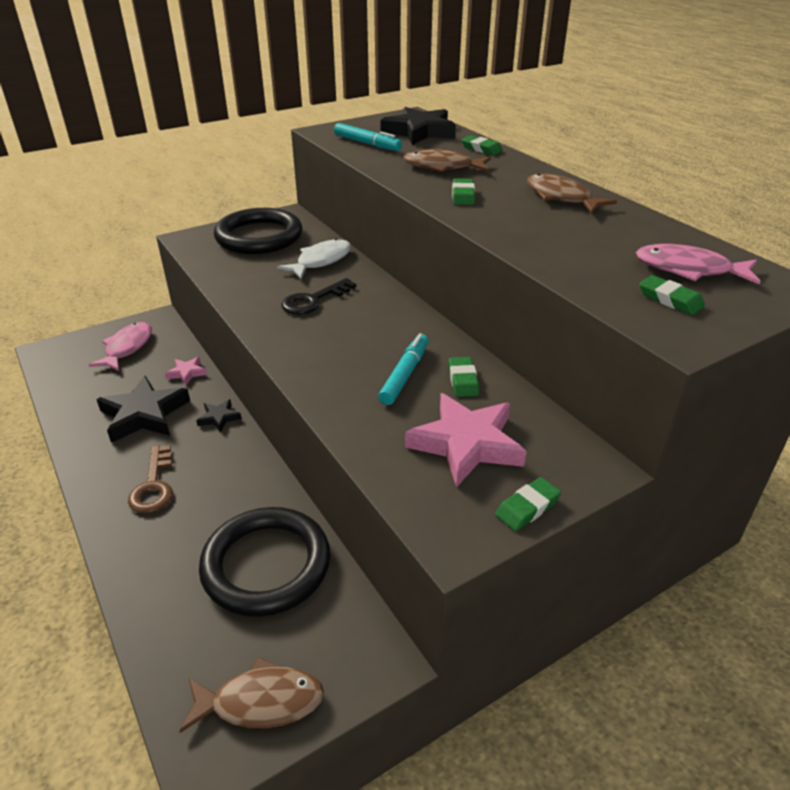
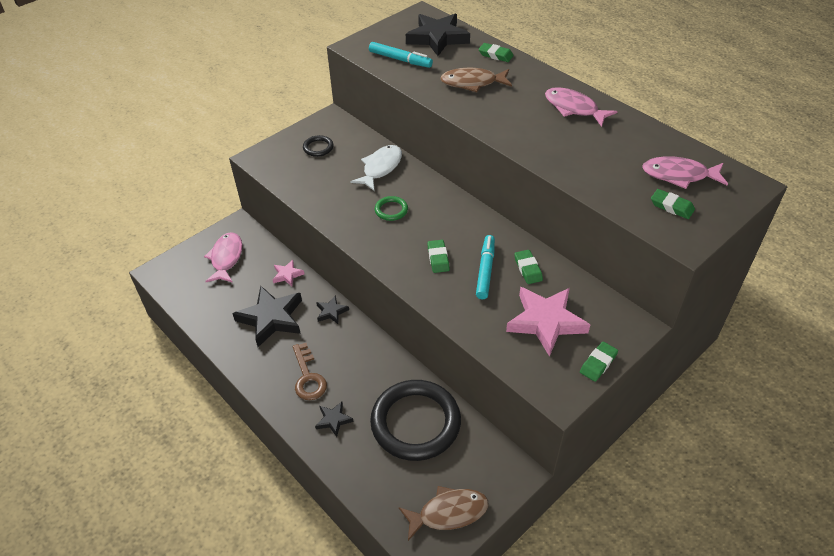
camera: 10 degrees left, 10 degrees up
black ring [214,208,302,254] -> black ring [303,135,334,157], size x0.42
black key [281,278,356,314] -> green ring [375,196,408,221]
green eraser [452,178,475,205] -> green eraser moved to [427,240,450,273]
brown fish [527,173,617,213] -> pink fish [545,87,618,127]
none -> black star [315,402,353,437]

